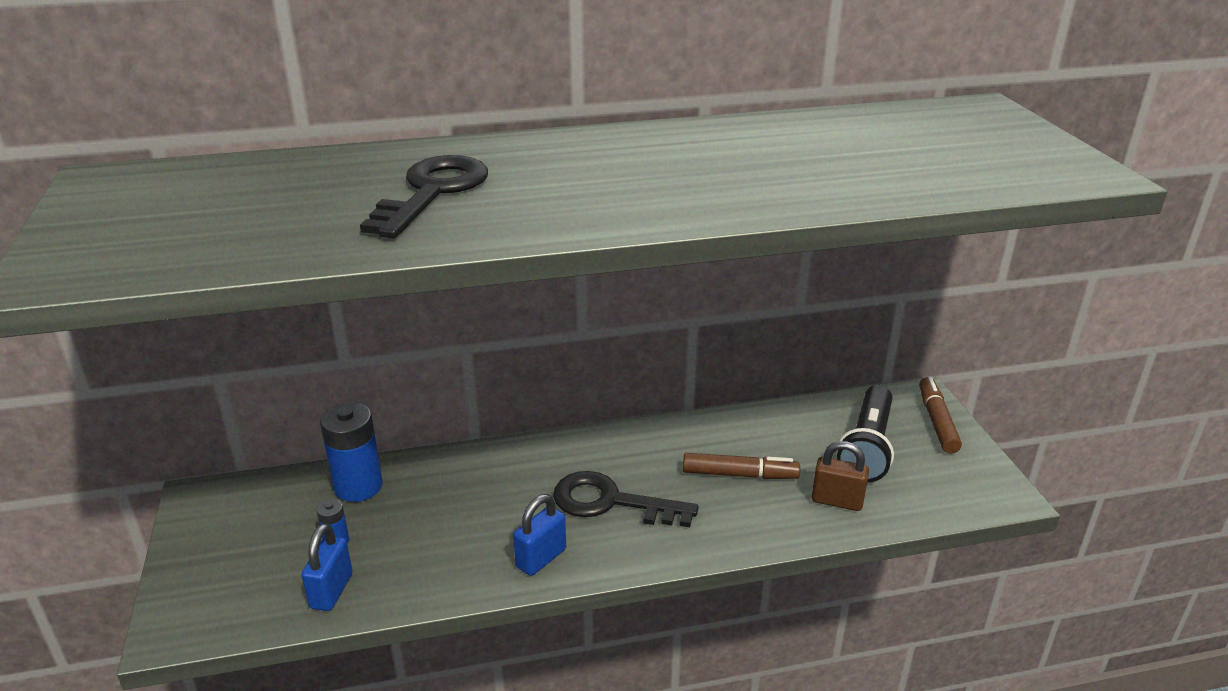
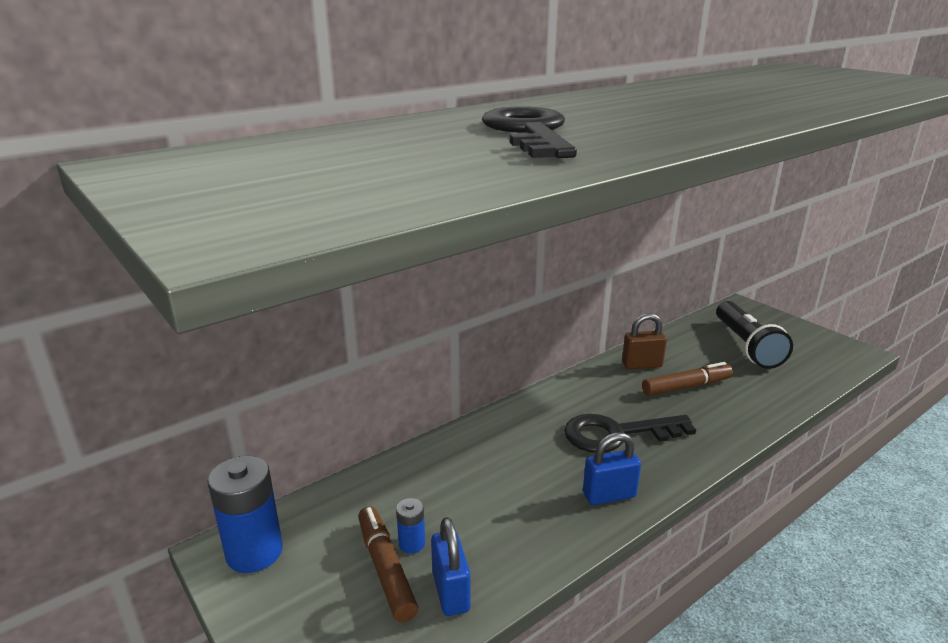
camera: 25 degrees left, 5 degrees down
blue battery [320,403,383,502] -> blue battery moved to [208,455,283,573]
blue padlock [513,494,566,576] -> blue padlock turned 60 degrees clockwise [583,433,641,505]
brown padlock [812,441,869,511] -> brown padlock moved to [622,313,667,369]
brown marker [919,377,962,454] -> brown marker moved to [358,506,418,622]

